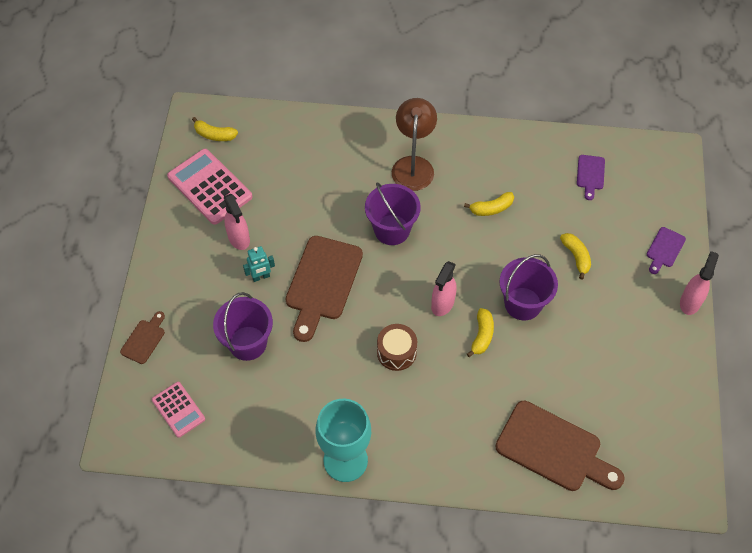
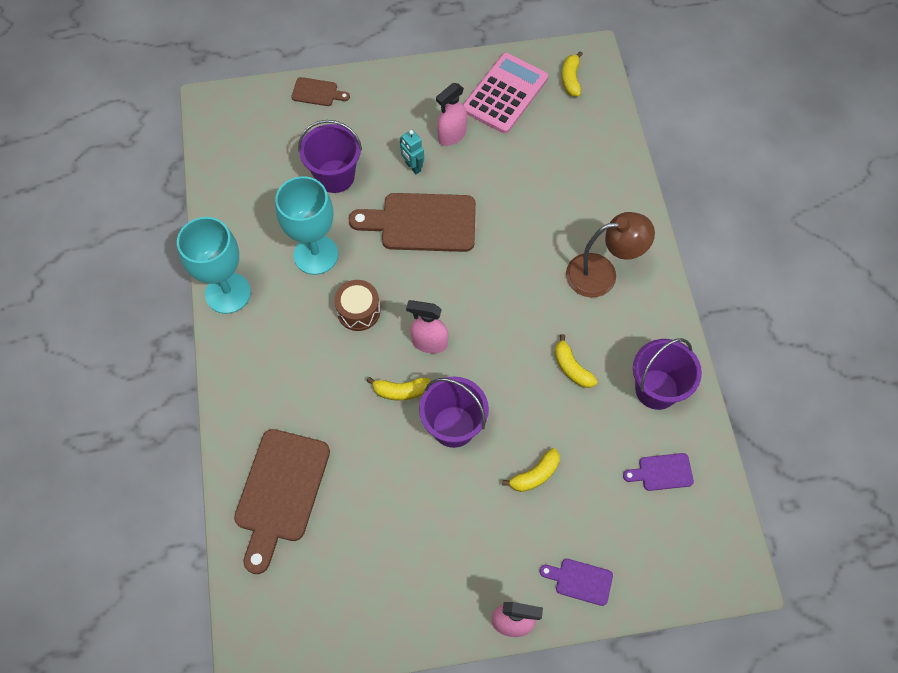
camera: 75 degrees right, 5 degrees up
pink calculator [152,382,205,438] -> none
purple bucket [365,182,421,245] -> purple bucket moved to [633,338,702,410]
none -> turquoise goblet [275,176,338,275]

